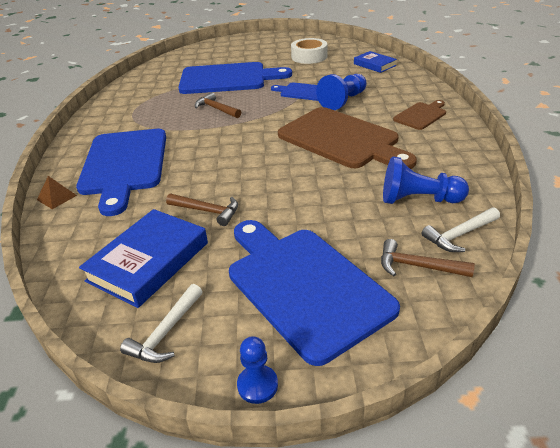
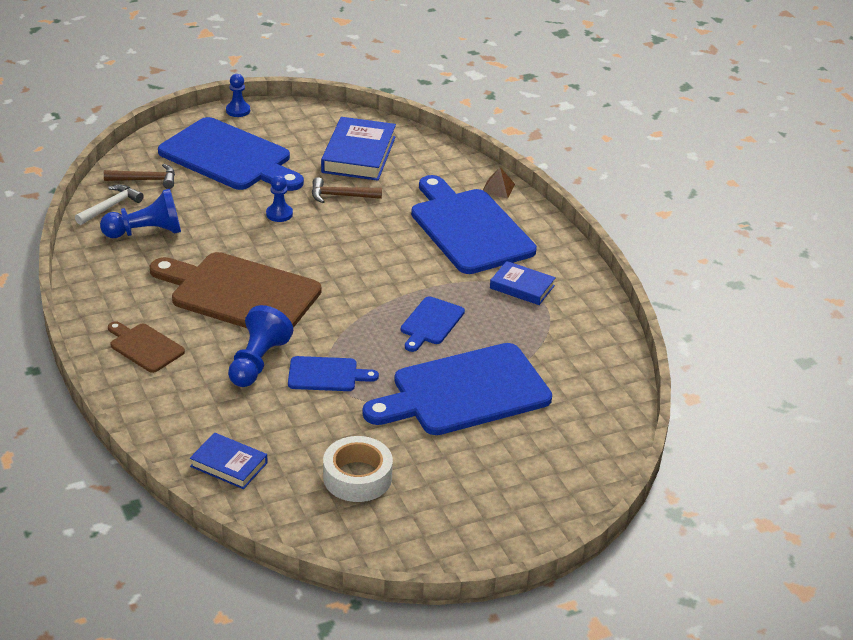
camera: 155 degrees right, 0 degrees up
white hammer [120,284,203,363] -> none
brown hammer [195,92,241,118] -> blue cutting board [401,296,465,352]
brown cutting board [393,100,446,130] -> brown cutting board turned 105 degrees clockwise [108,321,185,373]
none -> blue pawn [266,175,293,222]
none -> blue book [490,261,556,305]

